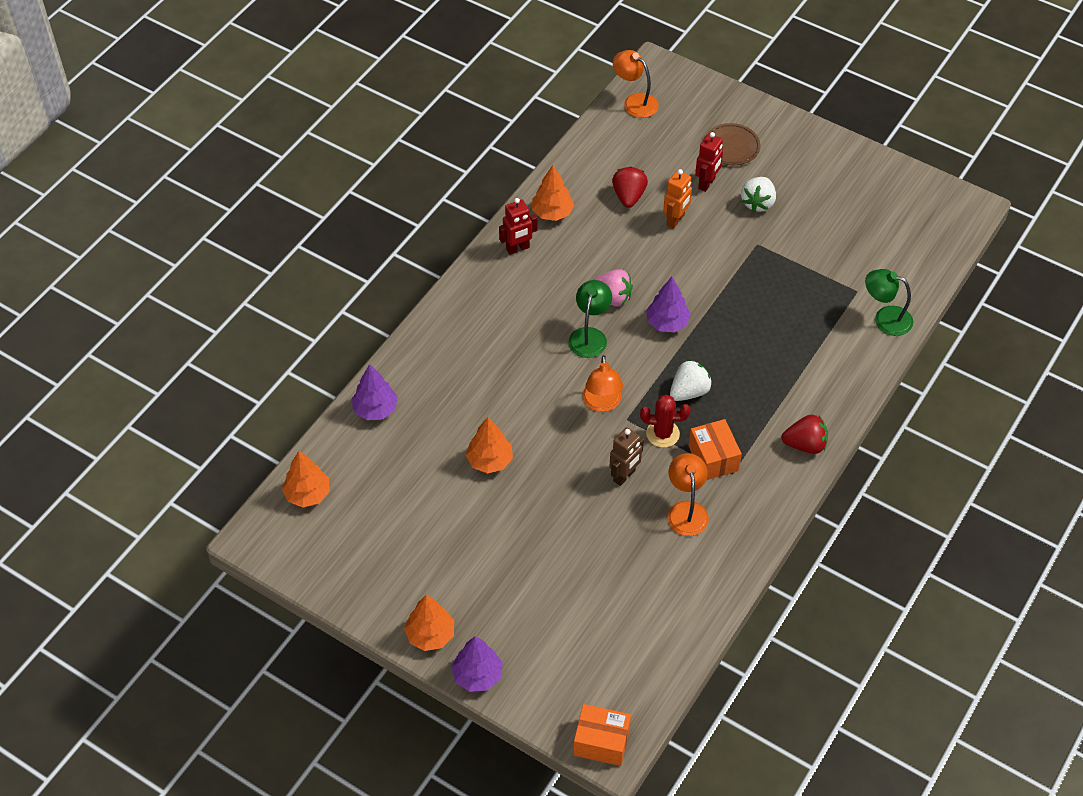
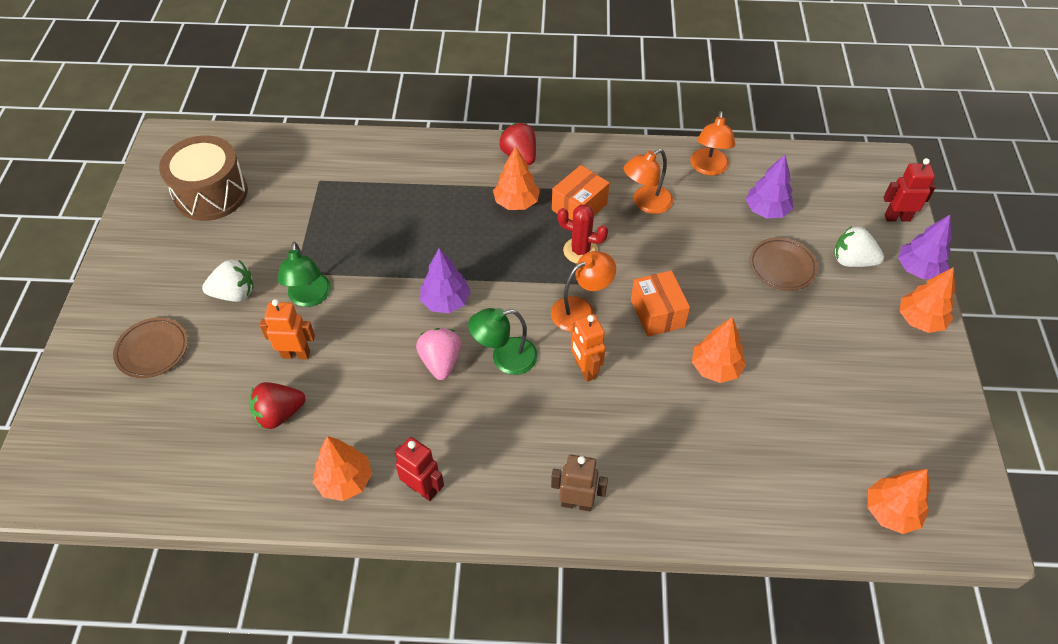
camera: 120 degrees left, 0 degrees up
purple tree [351,364,398,420] -> purple tree moved to [746,155,793,219]
orange box [573,704,631,766] -> orange box moved to [631,270,690,337]
brown robot [609,427,644,486] -> brown robot moved to [551,455,608,511]
orange lamp [613,50,659,118] -> orange lamp moved to [690,111,735,176]
red cactus [640,395,691,448] -> red cactus turned 45 degrees counterclockwise [557,204,608,264]
white strawberry [670,360,712,401] -> white strawberry moved to [834,226,884,267]
red robot [695,132,723,192] -> red robot moved to [883,158,936,221]
green lamp [865,269,913,336] -> green lamp moved to [277,242,331,307]
none -> brown drum [159,135,248,221]
none -> orange tree [493,146,540,210]
none -> orange robot [571,314,606,382]
none -> brown plate [749,237,818,291]

